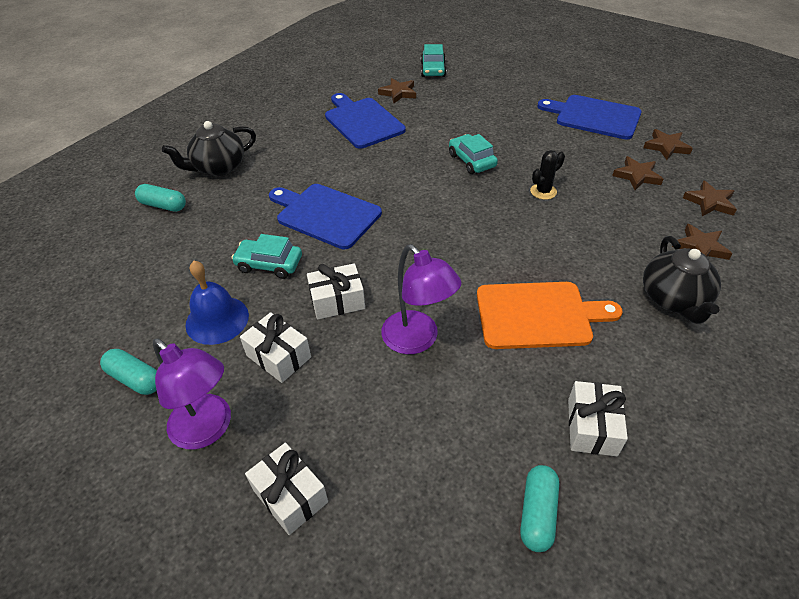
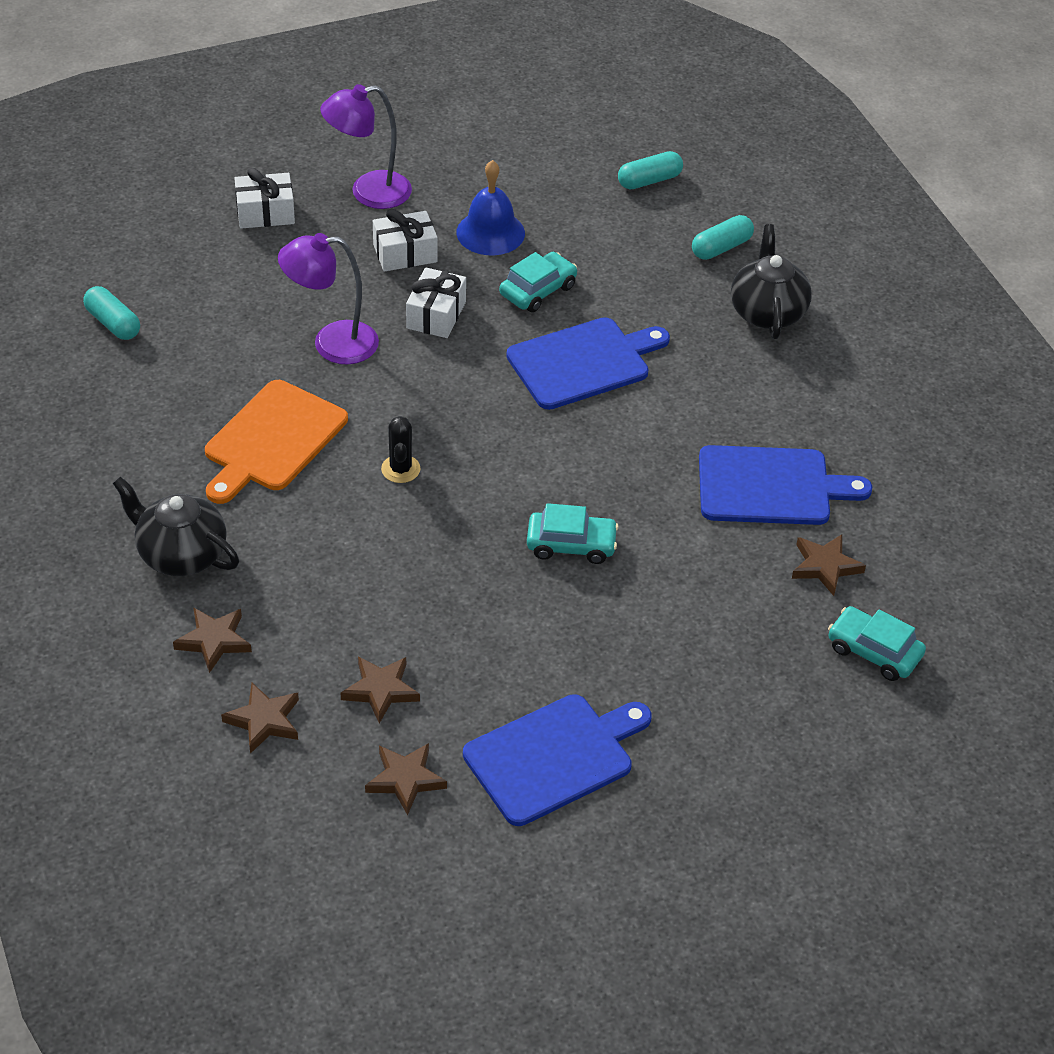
camera: 120 degrees right, 0 degrees up
turquoise capsule [100,349,157,395] -> turquoise capsule moved to [618,151,683,189]
black cactus [530,150,565,200] -> black cactus moved to [381,416,420,483]
white gift [568,381,628,456] -> none

